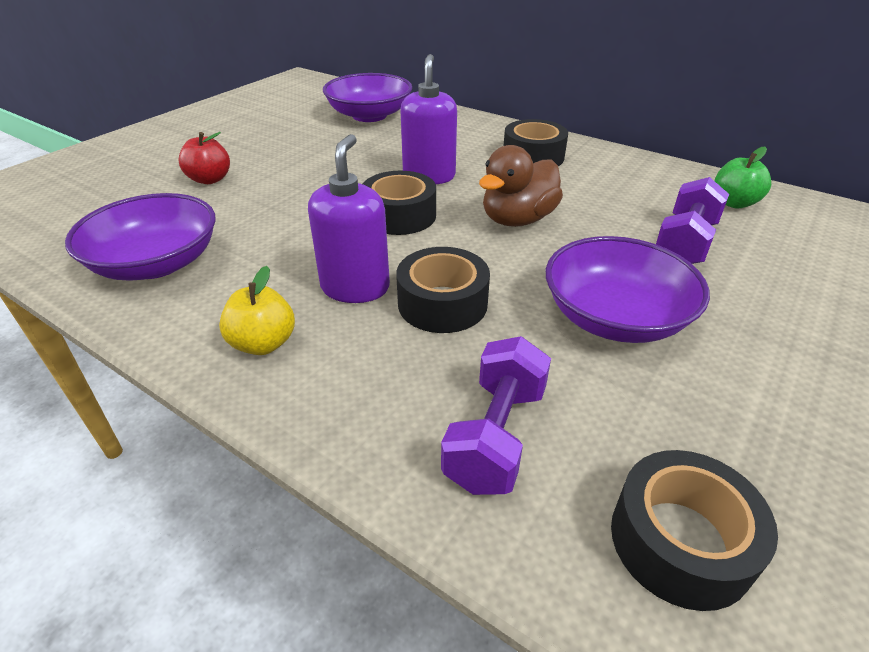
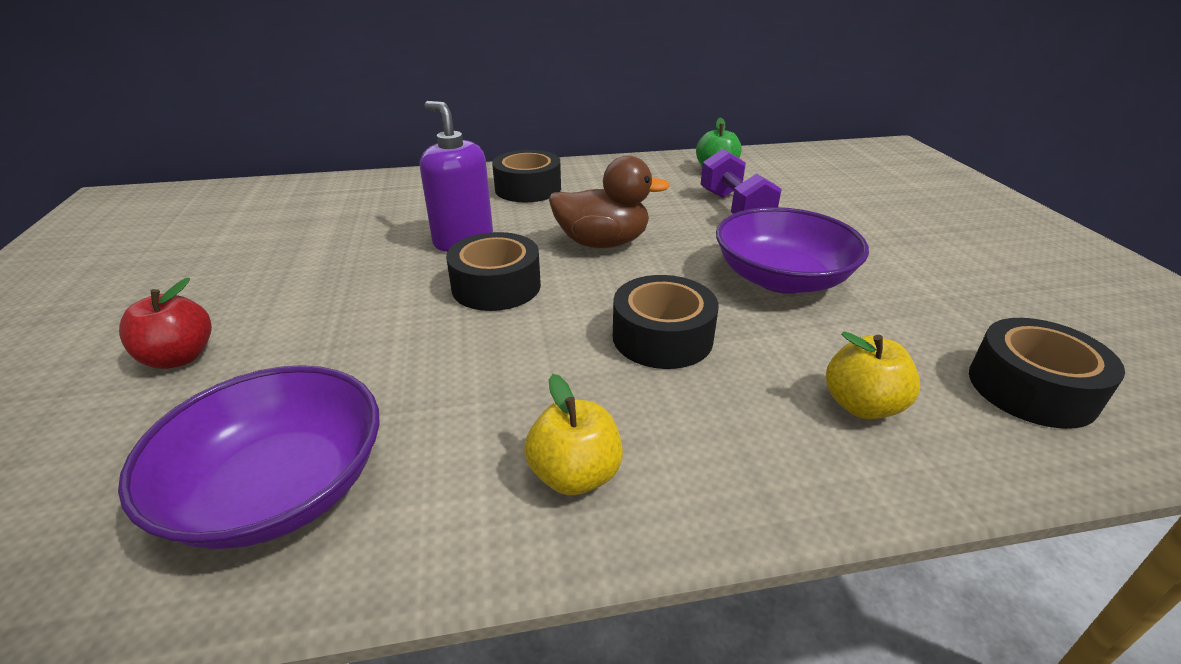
camera: 45 degrees left, 5 degrees down
purple soap dispenser [308,134,390,303] -> none
purple bowl [323,73,412,122] -> none
purple dumbbell [441,336,551,495] -> yellow apple [826,332,920,419]
brown duck [479,145,563,227] -> brown duck turned 90 degrees counterclockwise [549,156,670,248]

